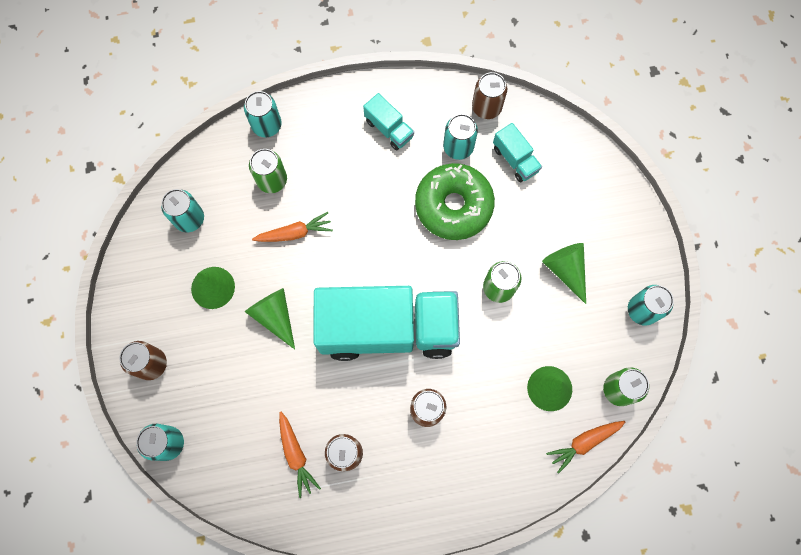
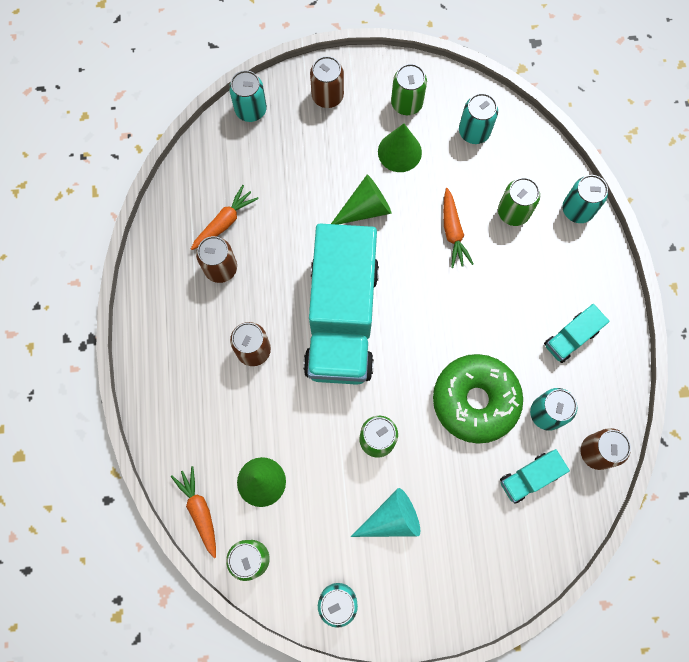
camera: 95 degrees right, 0 degrees up
orange carrot [279,412,321,498] -> orange carrot turned 150 degrees clockwise [191,185,259,250]
green cone [542,243,586,304] -> turquoise cone [351,488,420,537]
none -> green can [391,64,427,115]

